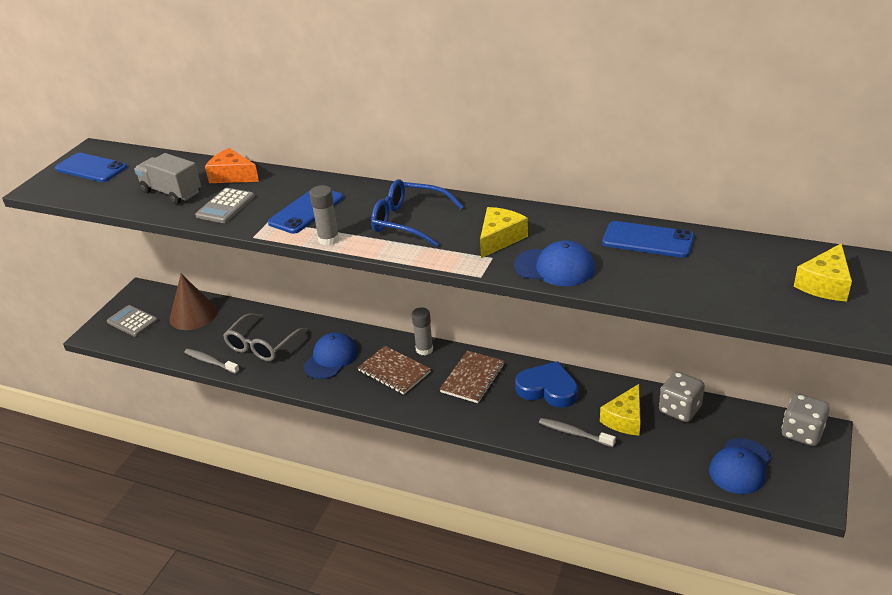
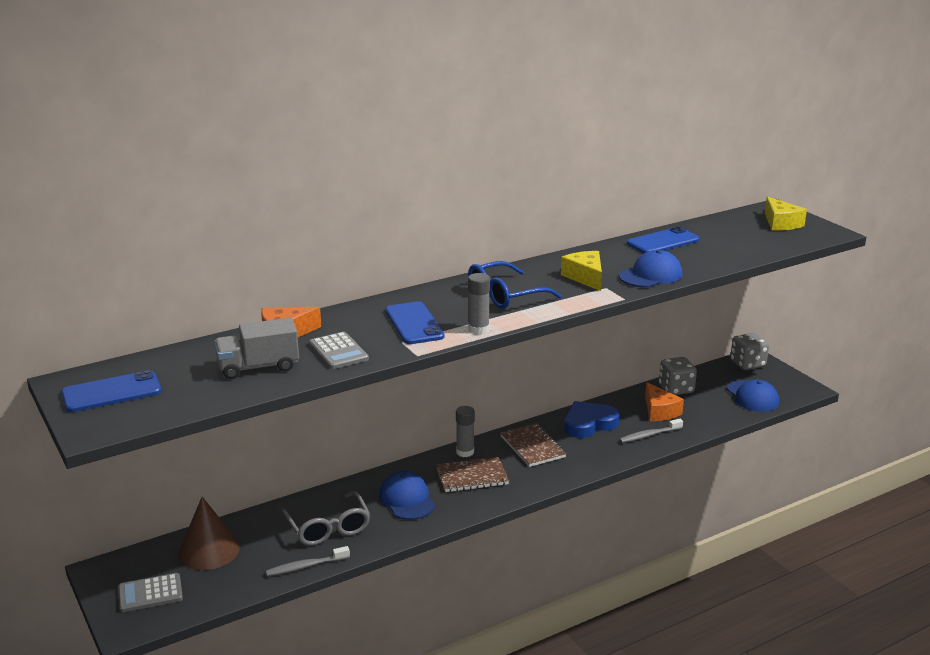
camera: 55 degrees left, 10 degrees down
yellow cheese [600,384,641,435] -> orange cheese [645,382,684,421]

